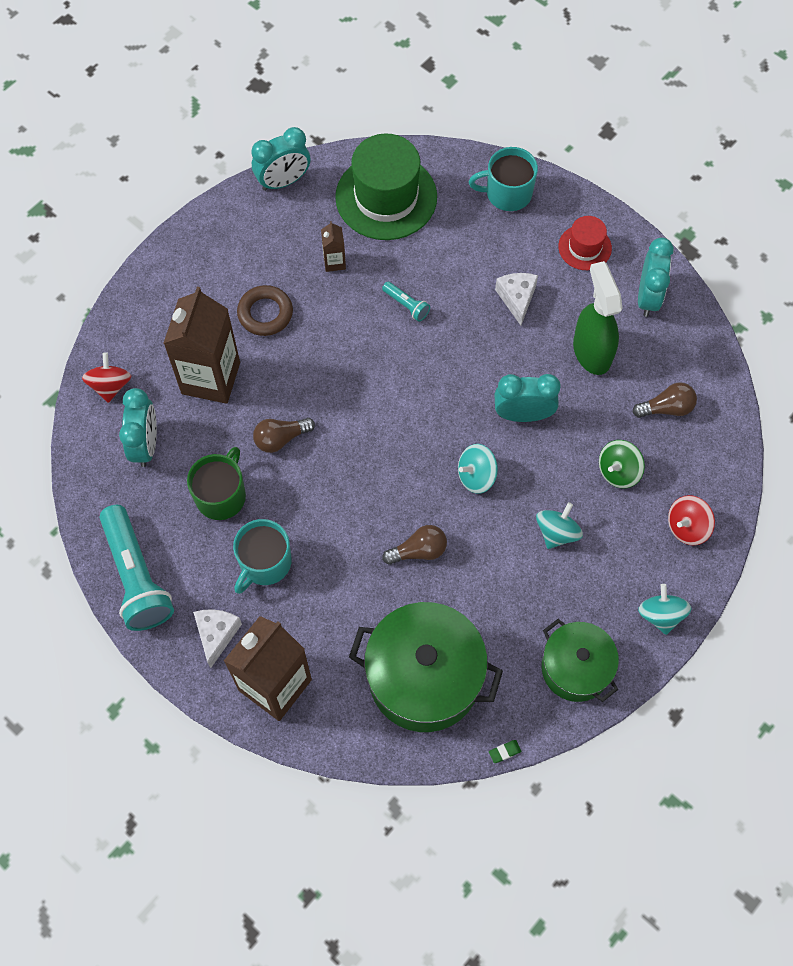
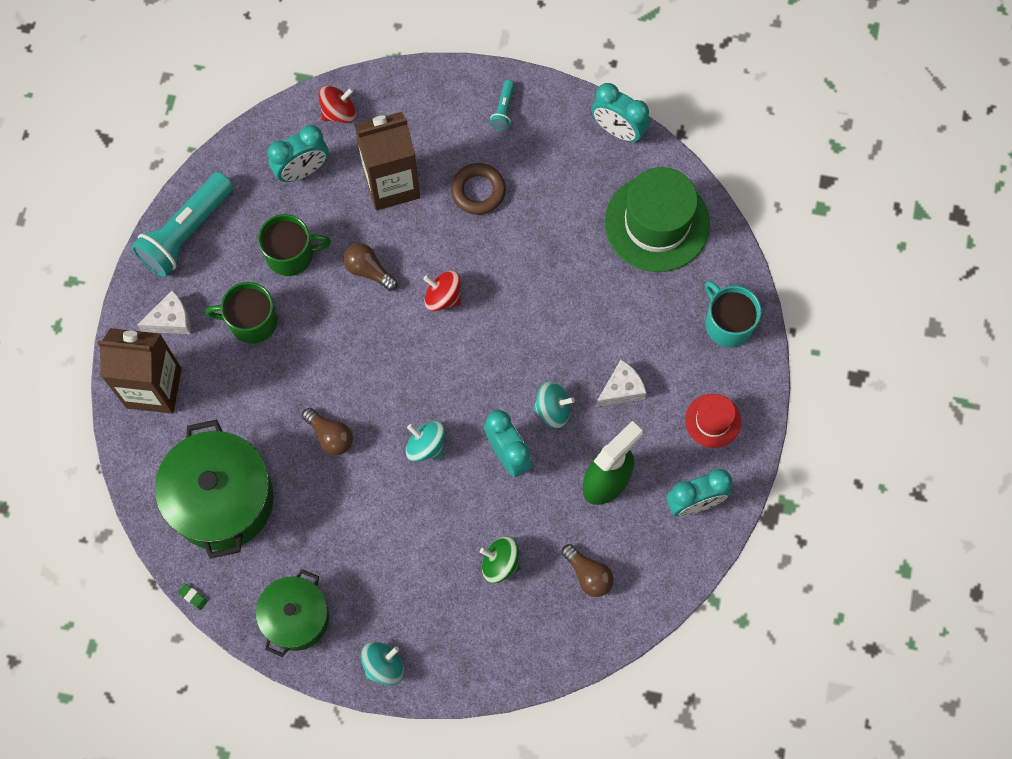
camera: 60 degrees right, 5 degrees up
turquoise mug [233,519,292,594] -> green mug [205,282,277,344]
brown carton [321,221,346,272] -> none
turquoise flashlight [382,282,430,322] -> turquoise flashlight moved to [490,80,515,130]
turquoise spinning top [536,502,583,549] -> turquoise spinning top moved to [533,381,575,429]
red spinning top [668,495,715,545] -> red spinning top moved to [423,270,461,311]

